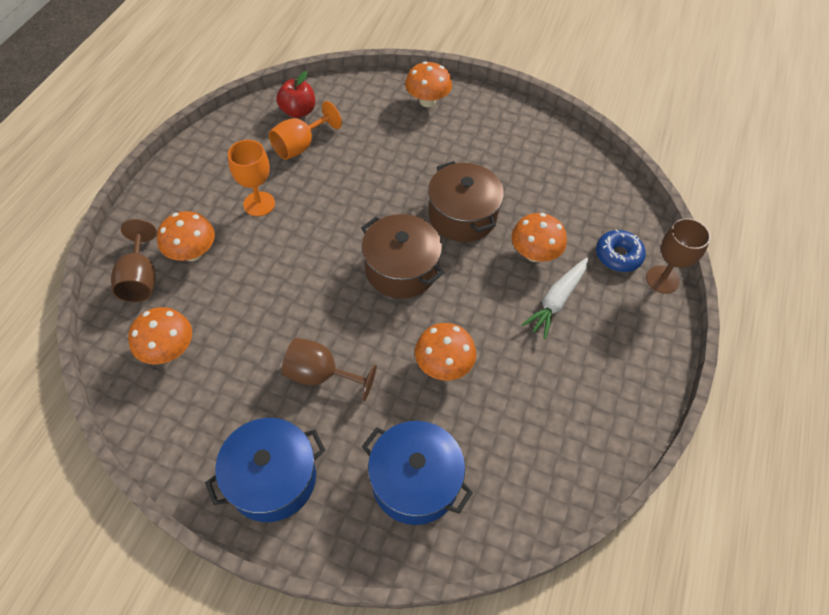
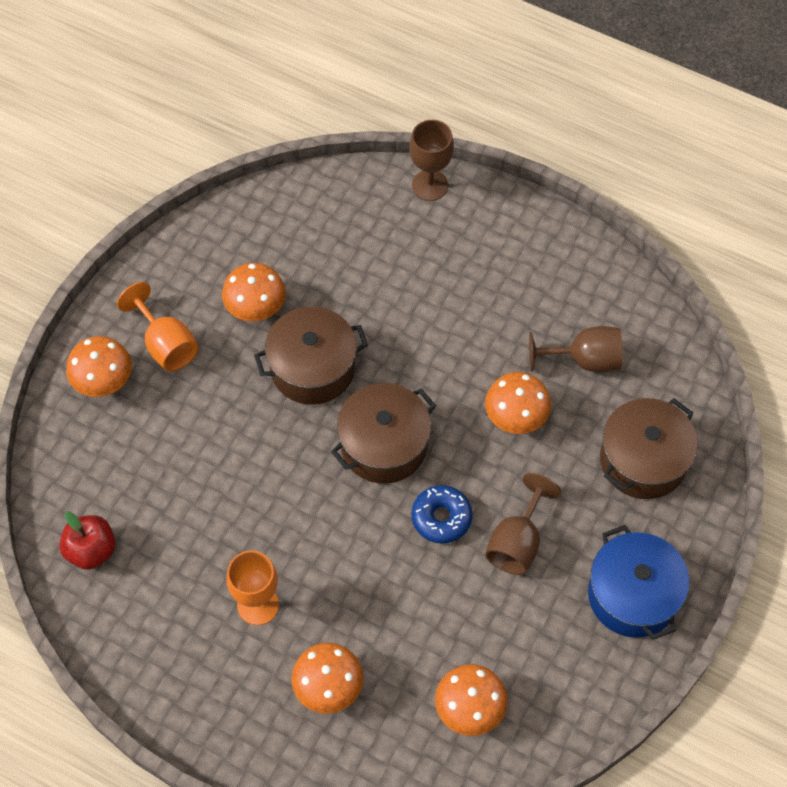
camera: 80 degrees left, 5 degrees up
brown goblet [111,219,157,302] -> brown goblet moved to [529,326,623,372]
orange goblet [269,101,342,160] -> orange goblet moved to [117,282,199,371]
blue pot [362,421,473,525] -> brown pot [600,398,698,499]
orange mushroom [512,213,567,262] -> orange mushroom moved to [222,263,286,322]
white carrot [521,258,588,339] -> none
blue donut [596,229,646,272] -> blue donut moved to [411,485,472,544]

